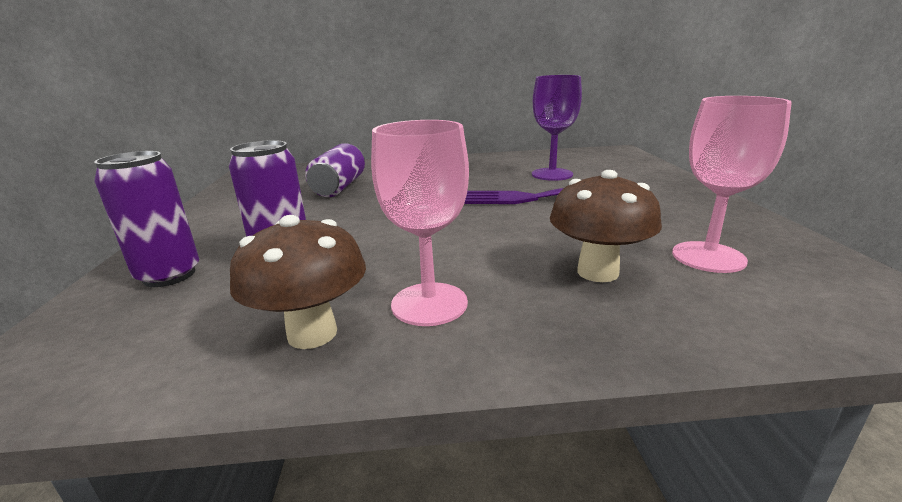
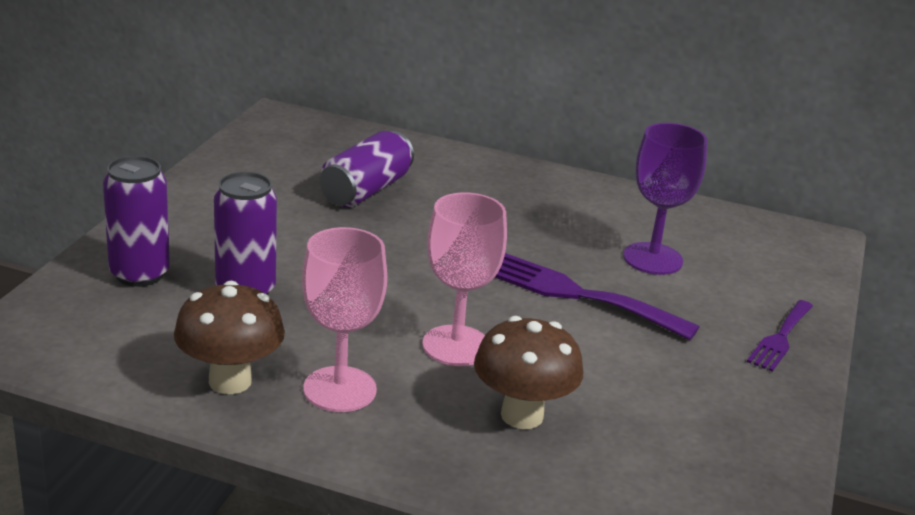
camera: 20 degrees right, 5 degrees up
pink goblet [672,96,792,273] -> pink goblet moved to [422,193,507,366]
none -> purple fork [747,300,813,372]

